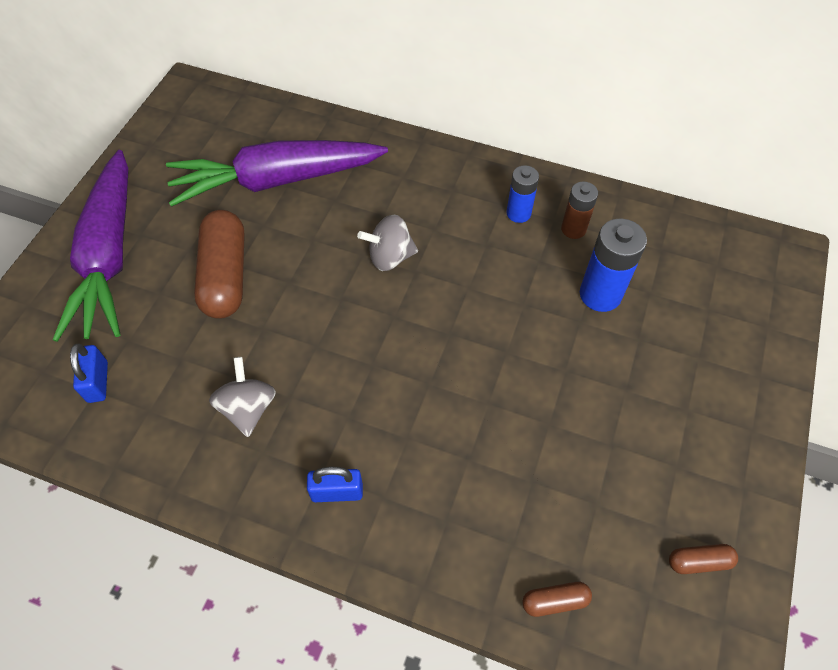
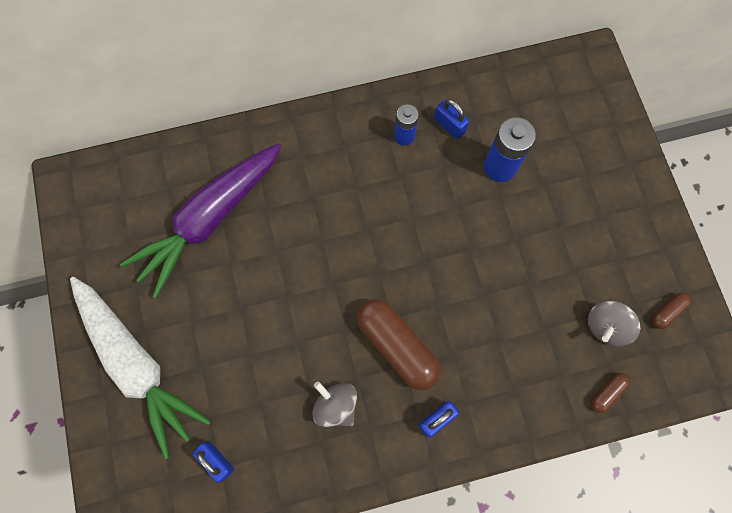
camera: 35 degrees left, 15 degrees up
purple carrot [53,150,128,342] -> white carrot [70,277,211,459]
brown capsule [194,210,245,319] -> brown capsule moved to [357,299,441,390]
grey spinning top [357,215,418,271] -> grey spinning top moved to [588,301,640,346]
brown battery [561,182,598,239] -> blue padlock [434,99,469,139]

